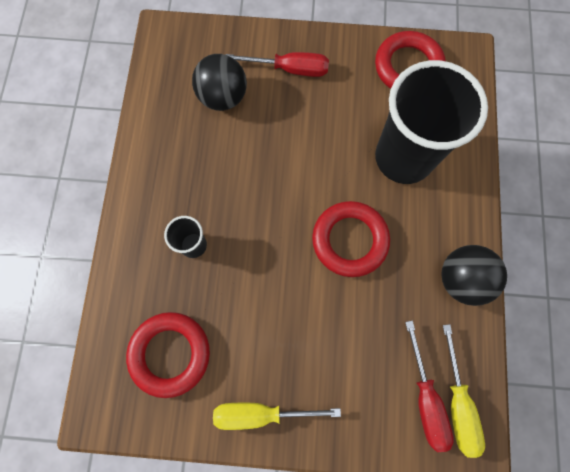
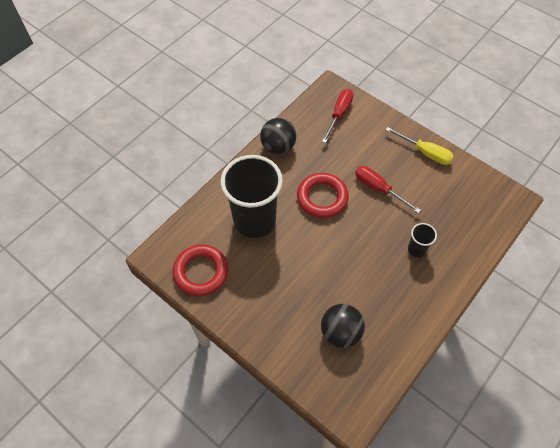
camera: 145 degrees left, 15 degrees down
red ring [126,312,210,398] -> none
red screwdriver [226,52,329,77] -> red screwdriver moved to [355,166,421,213]
yellow screwdriver [443,324,485,458] -> none

